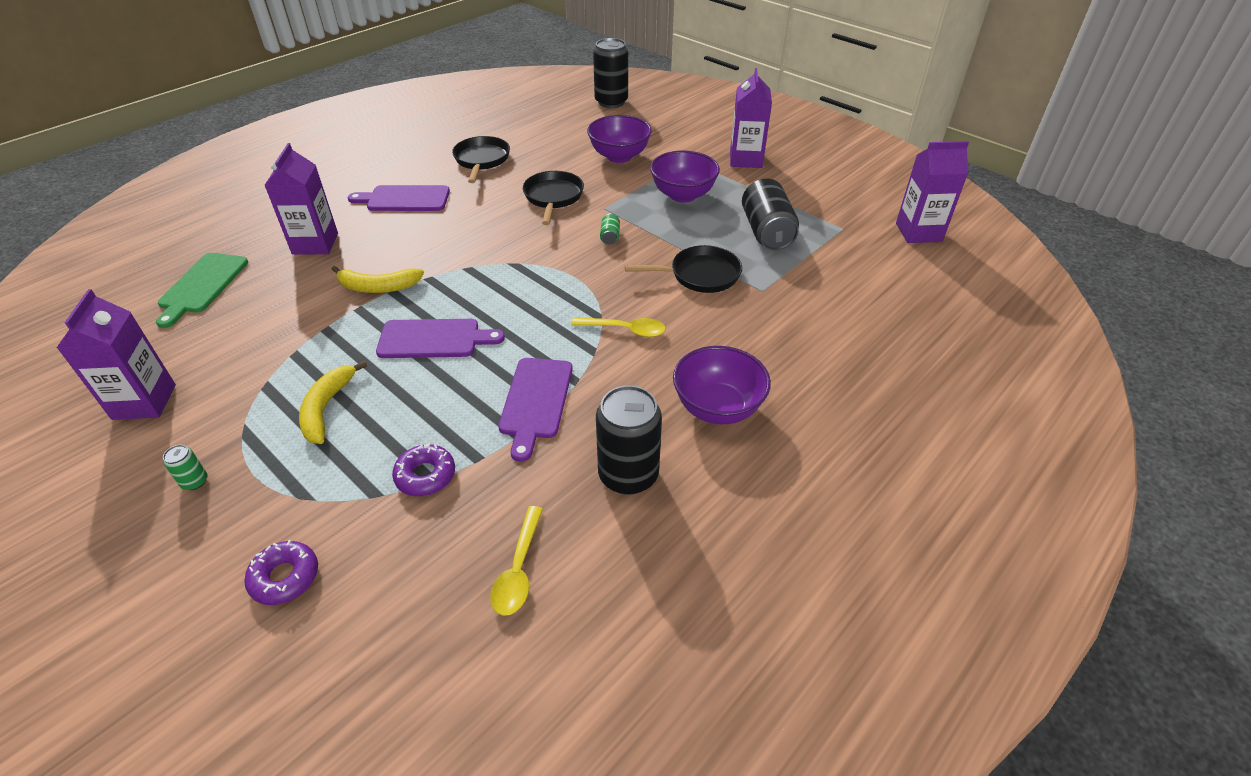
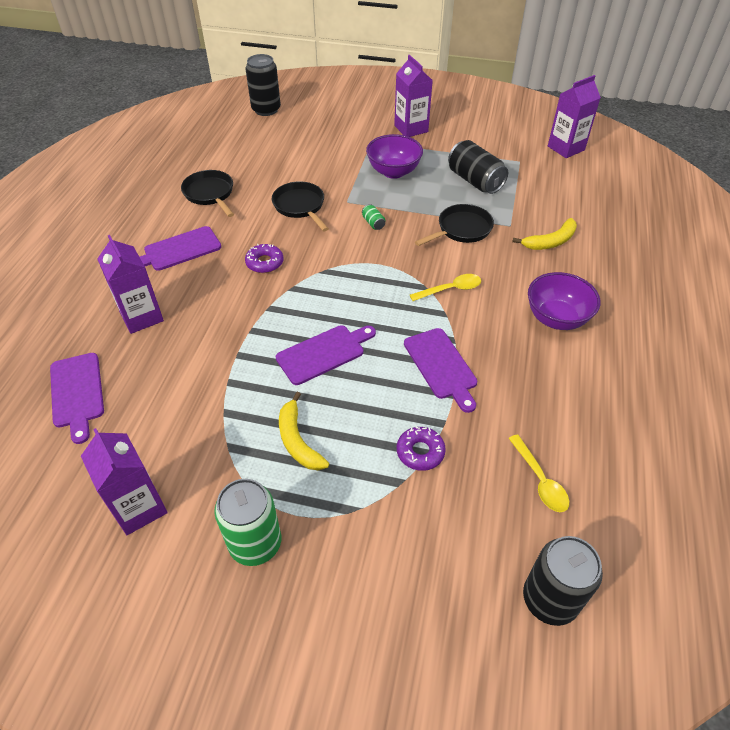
camera: 30 degrees left, 5 degrees up
green cutting board [156,253,248,328] -> purple cutting board [50,353,104,444]
green can [163,445,208,490] -> green can [214,479,281,566], size x2.31
purple donut [244,540,318,605] -> purple donut moved to [245,244,283,273]
yellow banana [331,266,424,293] -> yellow banana moved to [512,218,577,250]
purple bowl [587,115,652,163] -> none
black can [596,385,662,495] -> black can moved to [523,536,603,626]

